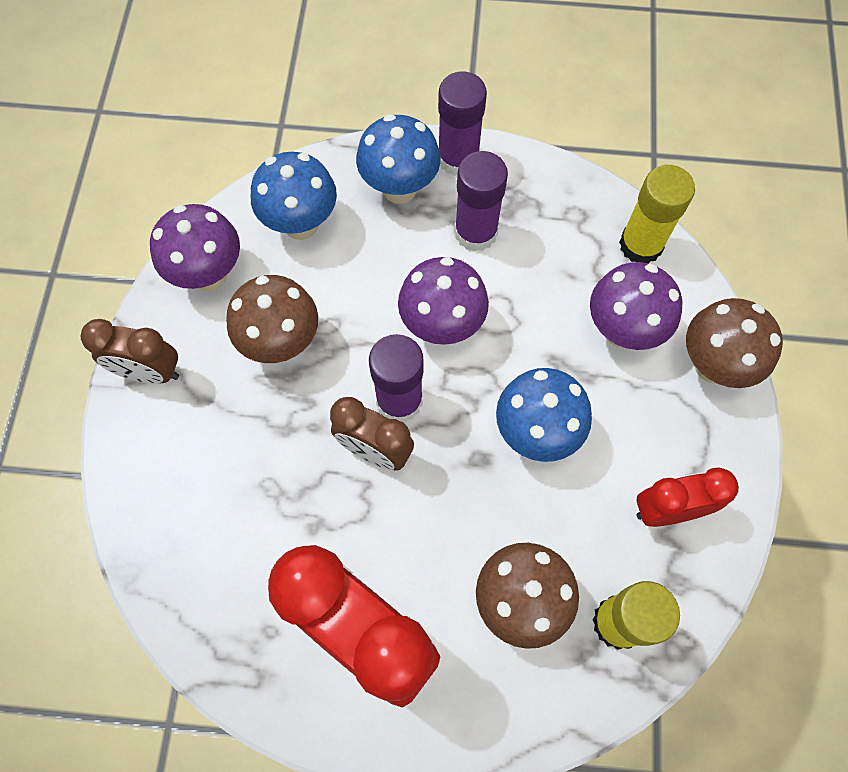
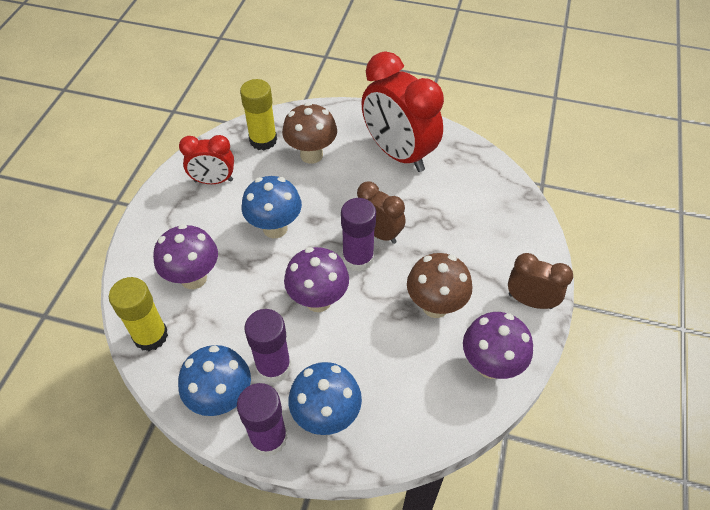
camera: 170 degrees left, 15 degrees down
blue mushroom [251,152,337,240] -> blue mushroom moved to [178,345,251,416]
brown mushroom [686,298,783,388] -> none

